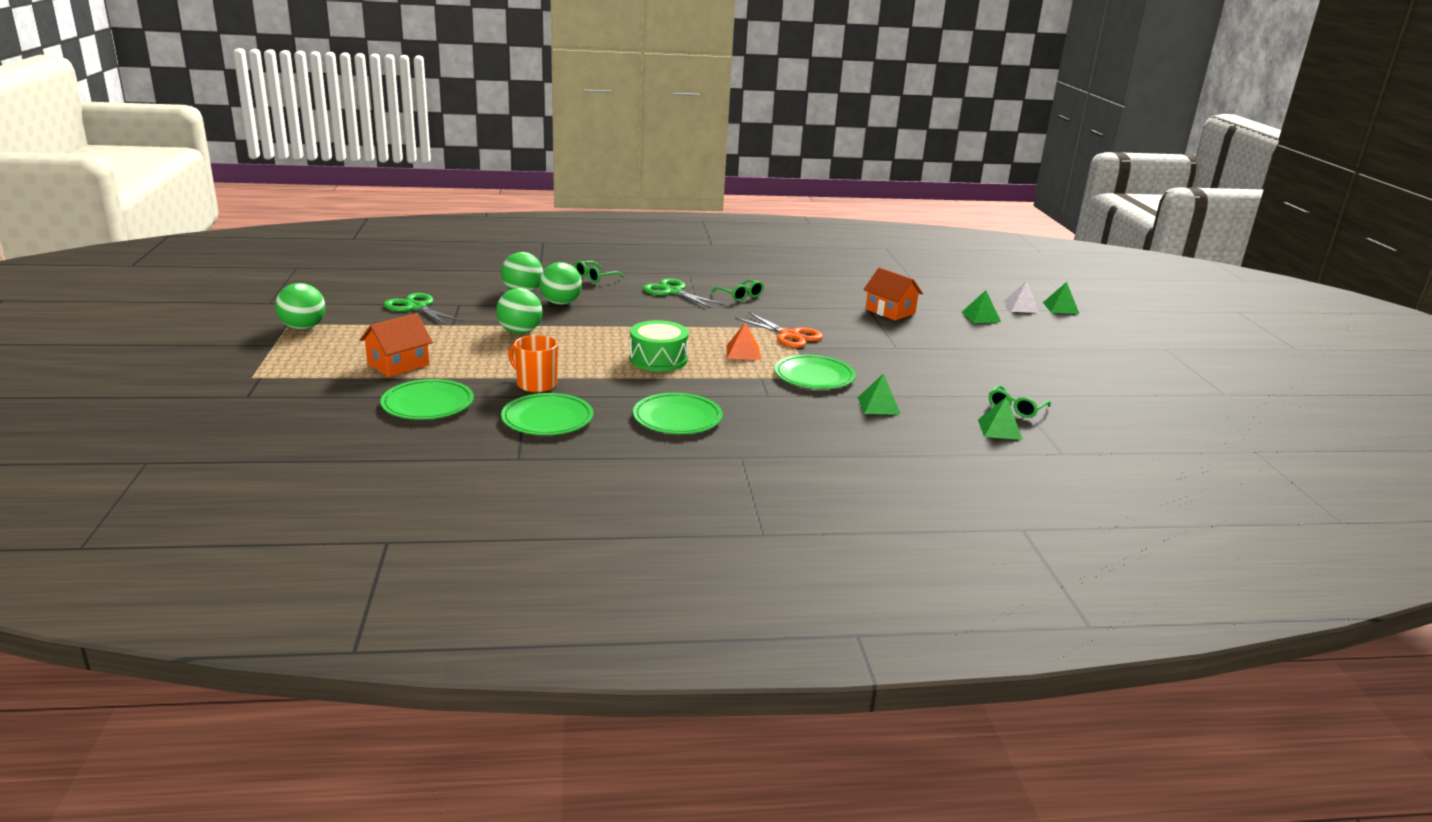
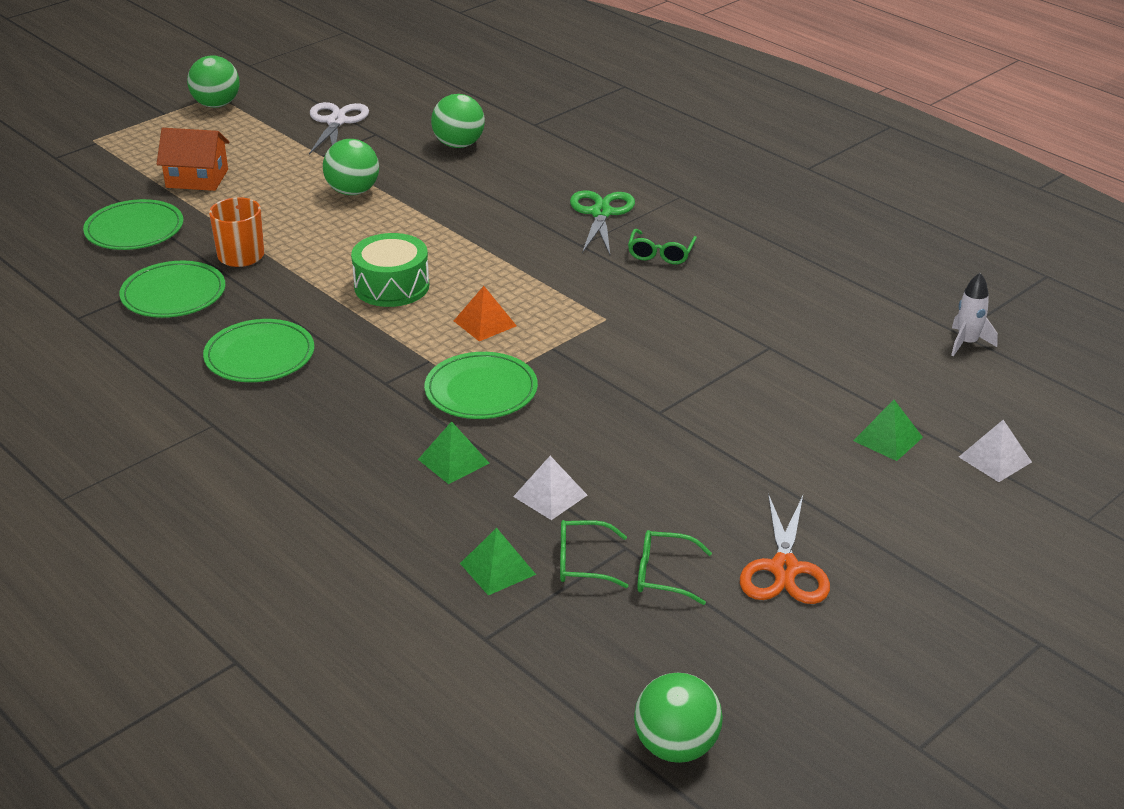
camera: 55 degrees right, 10 degrees up
green scissors [384,293,464,326] -> white scissors [309,102,369,154]
green ball [539,262,582,305] -> green ball moved to [634,673,723,763]
green glasses [575,261,625,283] -> green glasses moved to [638,530,712,605]
orange scissors [735,312,823,348] -> orange scissors moved to [740,494,830,604]
orange house [863,267,923,321] -> none
green pyramid [1043,282,1079,314] -> none
none -> white pyramid [513,456,587,520]
none -> white rocket [951,273,998,356]

